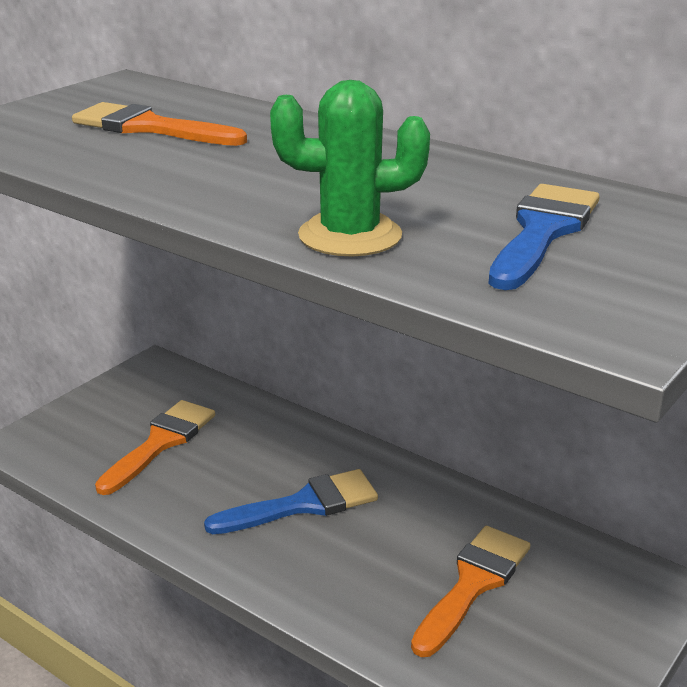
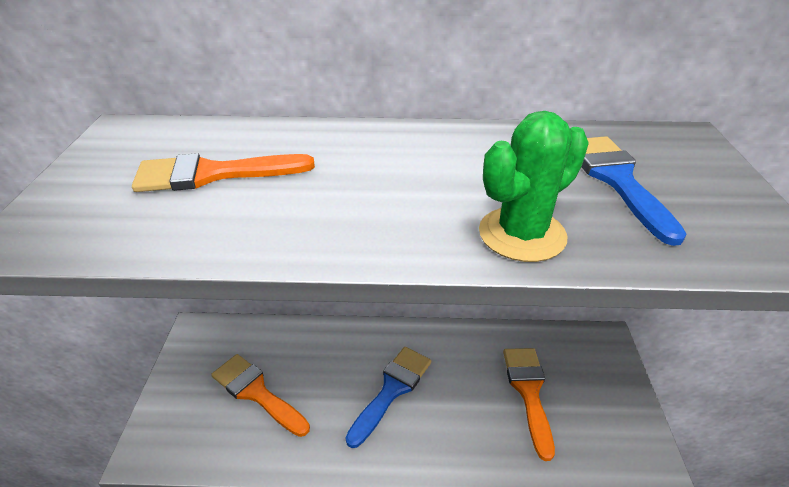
camera: 35 degrees left, 10 degrees up
orange brush [95,400,215,495] -> orange brush turned 45 degrees counterclockwise [211,354,310,437]

